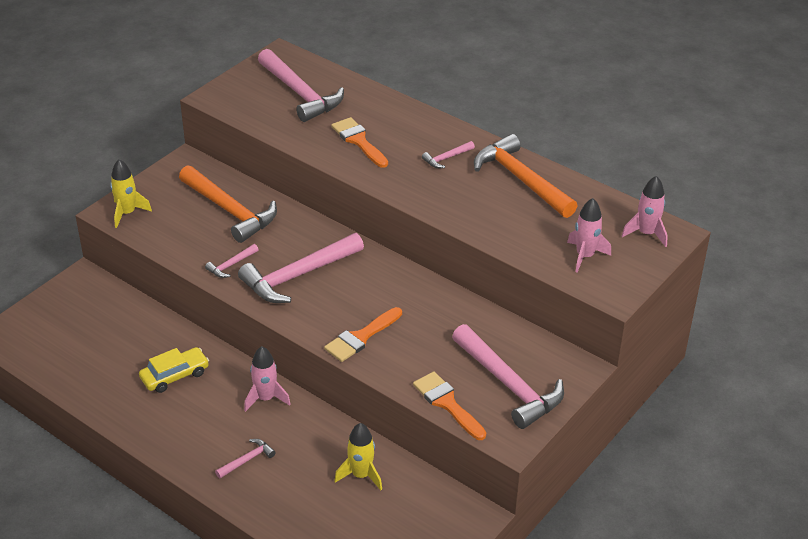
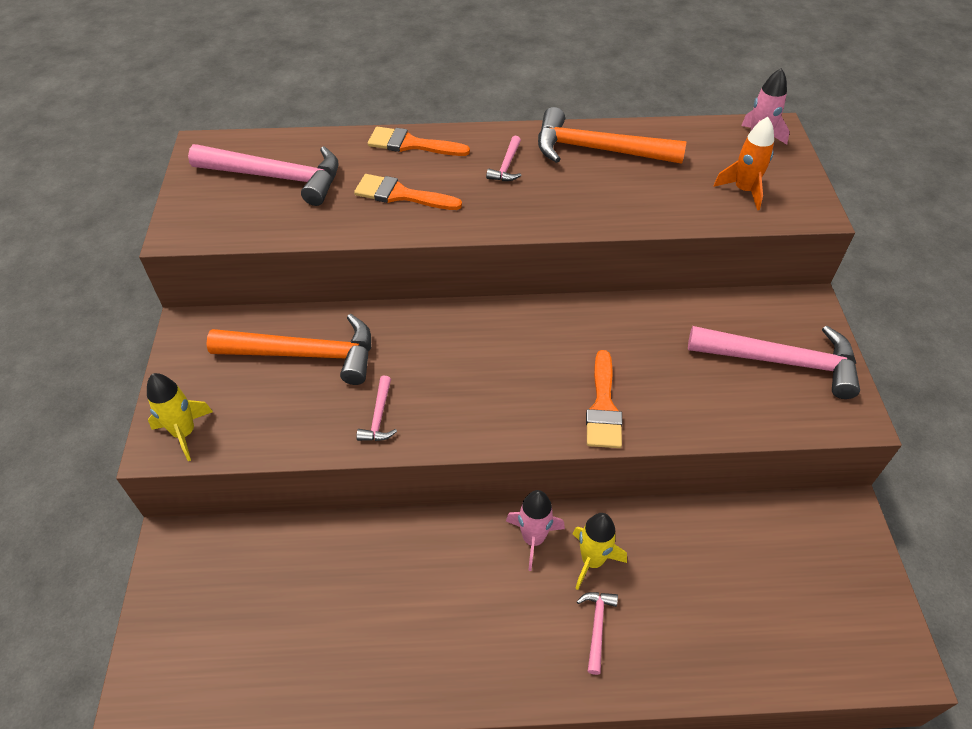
camera: 40 degrees left, 10 degrees up
yellow car [139,347,209,393] -> none
pink hammer [238,233,364,303] -> none
yellow rocket [334,423,382,490] -> yellow rocket moved to [573,513,627,590]
orange brush [413,371,486,440] -> orange brush moved to [368,127,470,156]
pink rocket [567,198,611,273] -> orange rocket [713,117,774,210]

